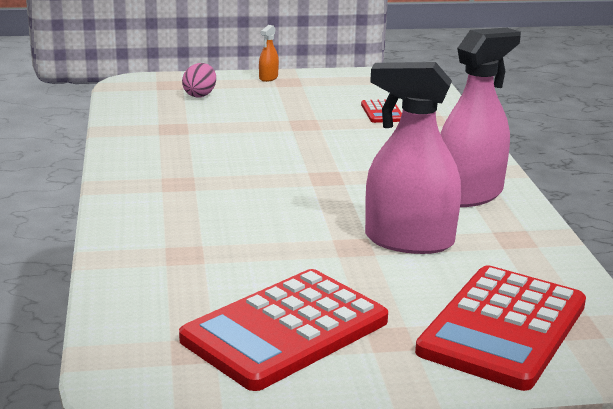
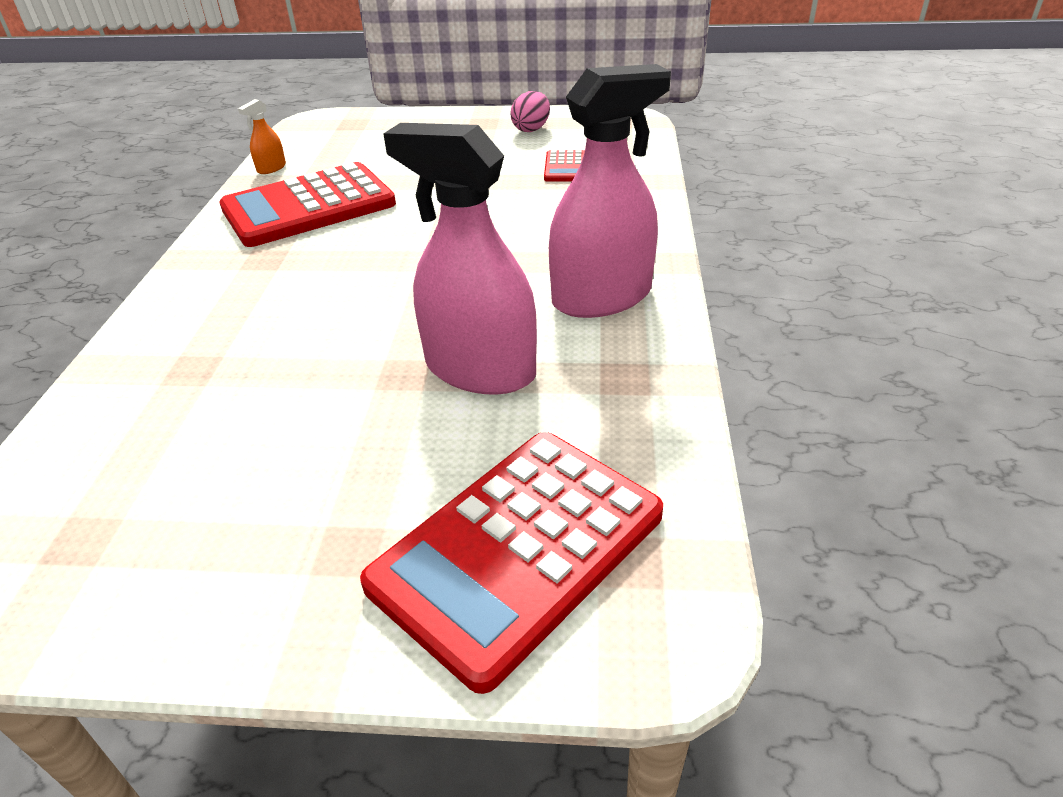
camera: 15 degrees right, 15 degrees up
red calculator [179,269,388,391] -> red calculator moved to [219,162,396,247]
pink egg [182,63,216,97] -> pink egg moved to [511,91,550,132]
orange spray bottle [259,25,279,82] -> orange spray bottle moved to [238,99,286,174]

